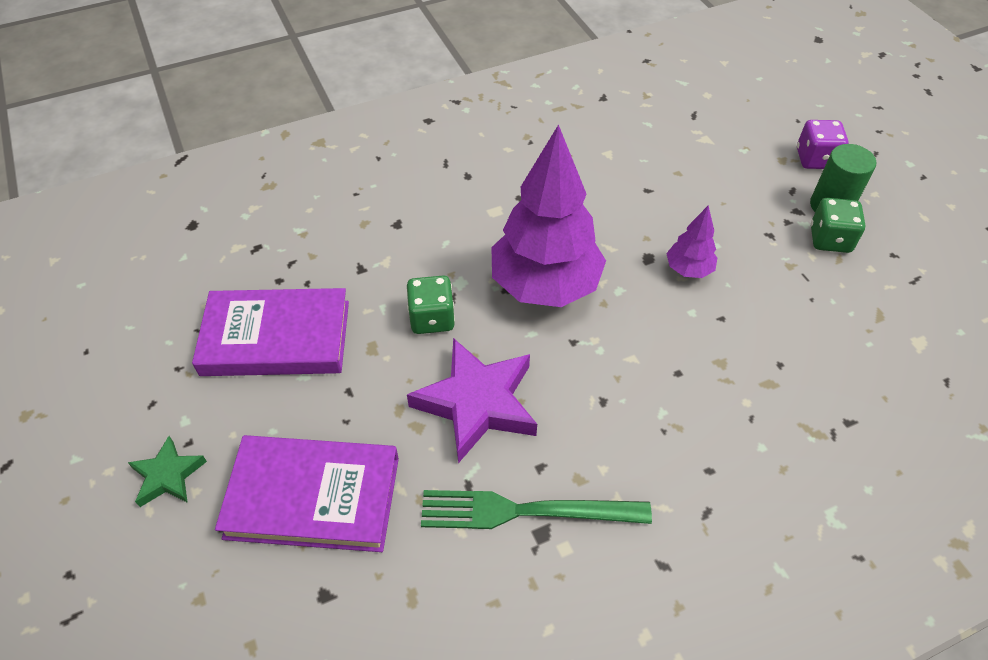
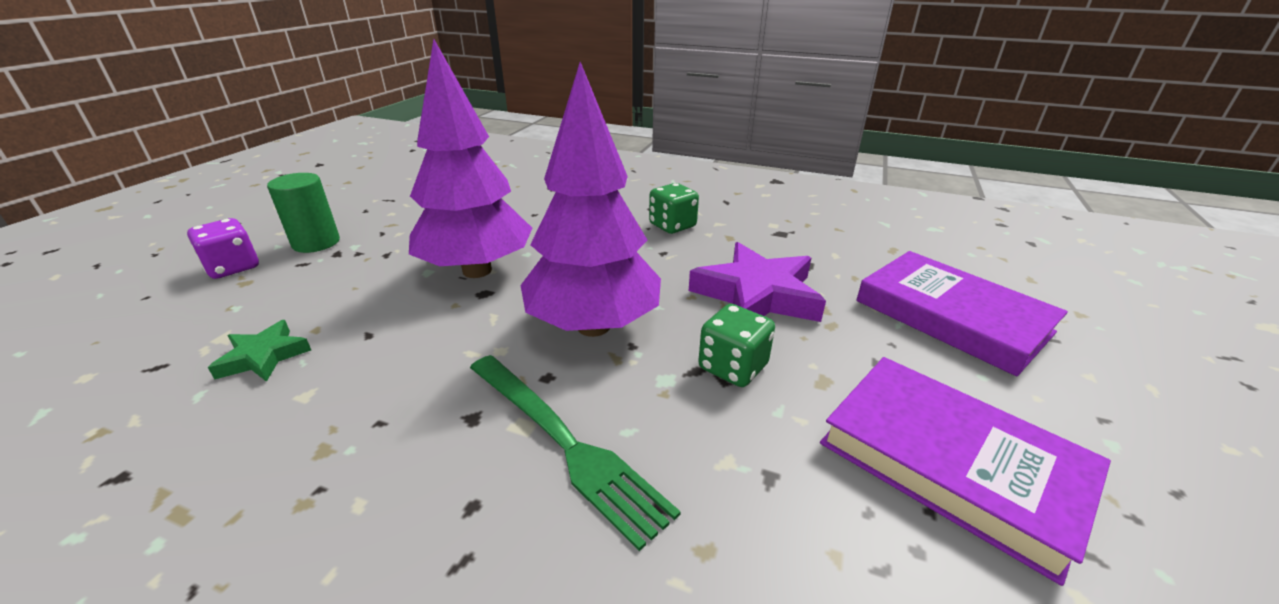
camera: 135 degrees left, 20 degrees down
green star [128,436,207,507] -> green star moved to [208,320,311,382]
green fork [421,490,652,529] -> green fork moved to [470,355,681,551]
purple tree [666,206,717,278] -> purple tree [409,39,532,278], size x2.20
green dice [811,198,865,253] -> green dice moved to [649,183,699,234]

